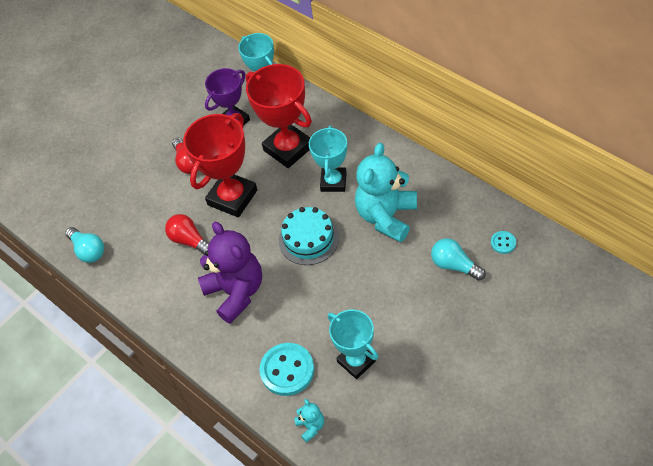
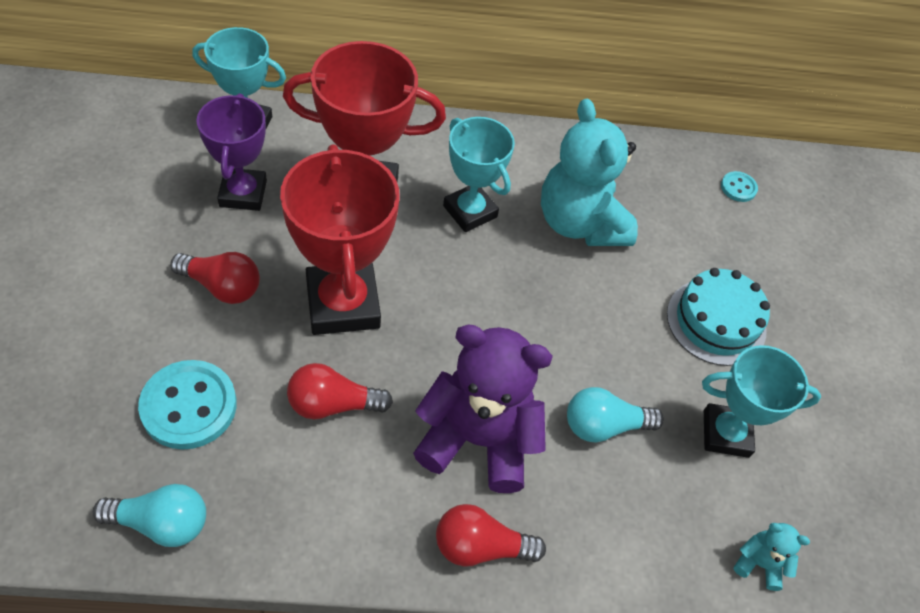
camera: 55 degrees left, 0 degrees up
turquoise button [259,343,314,396] -> turquoise button moved to [138,360,237,450]
turquoise cake [279,207,339,265] -> turquoise cake moved to [667,268,770,366]
turquoise light bulb [431,238,486,281] -> turquoise light bulb moved to [567,387,664,443]
none -> red light bulb [436,504,546,567]

